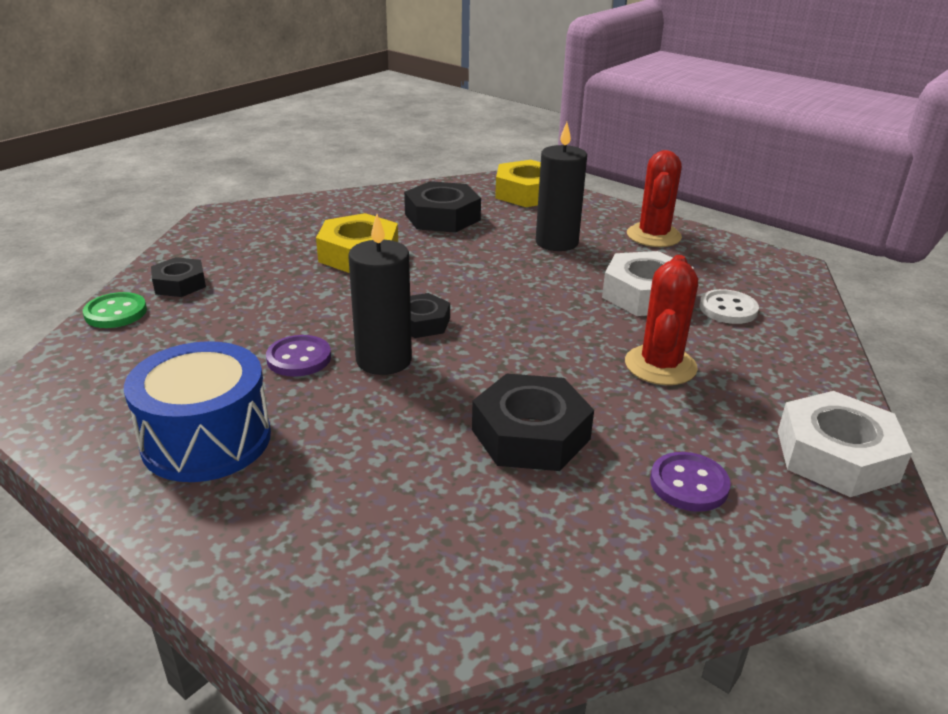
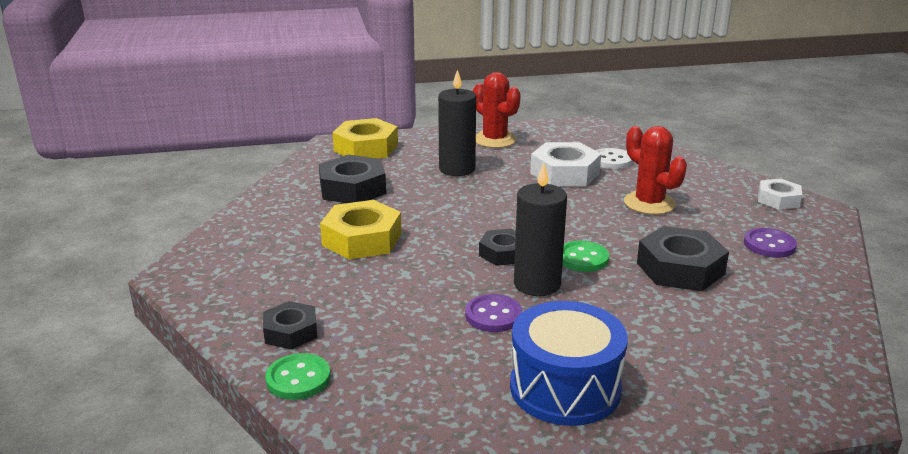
camera: 50 degrees left, 5 degrees down
white nut [778,391,912,497] -> white nut [758,179,802,210], size x0.61
none -> green button [562,241,609,272]

